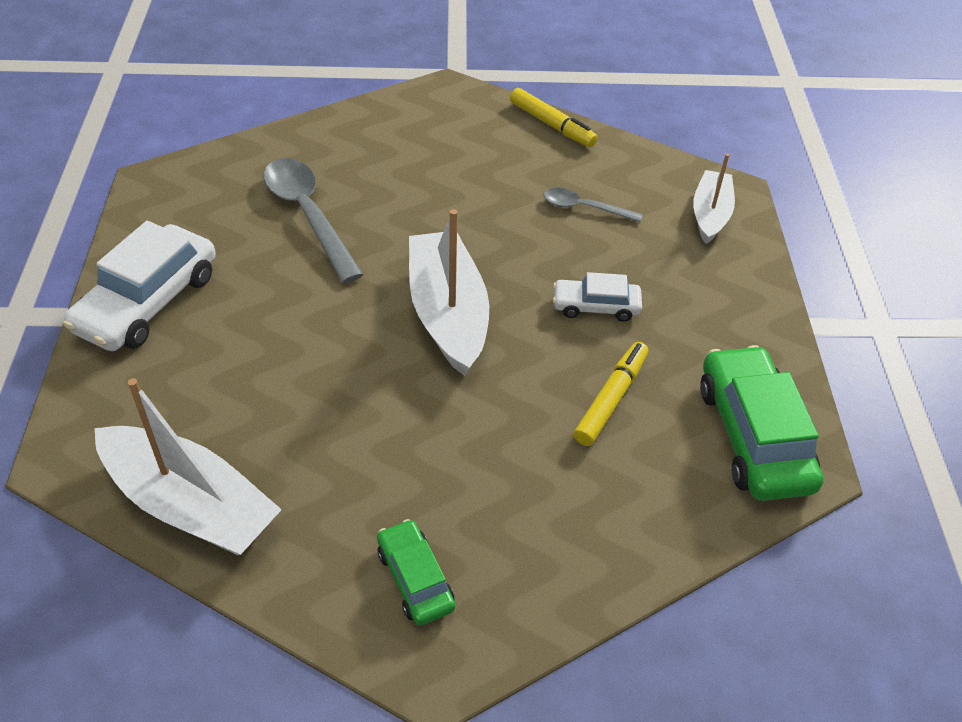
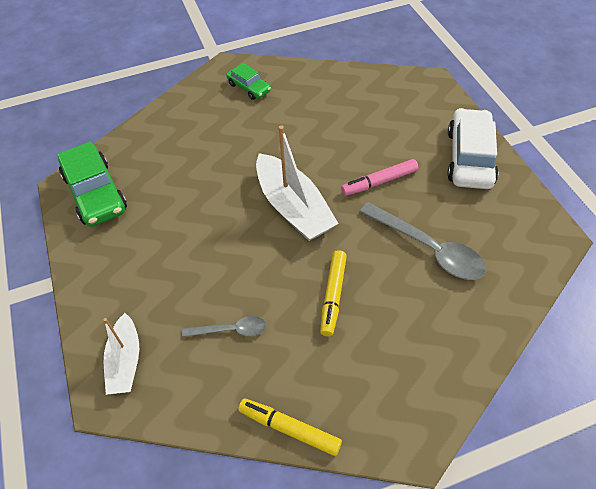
camera: 165 degrees right, 5 degrees up
white boat [95,378,282,555] -> none
white car [553,272,642,322] -> none
yellow marker [574,342,648,446] -> yellow marker moved to [320,250,347,337]
none -> pink marker [341,159,418,196]

